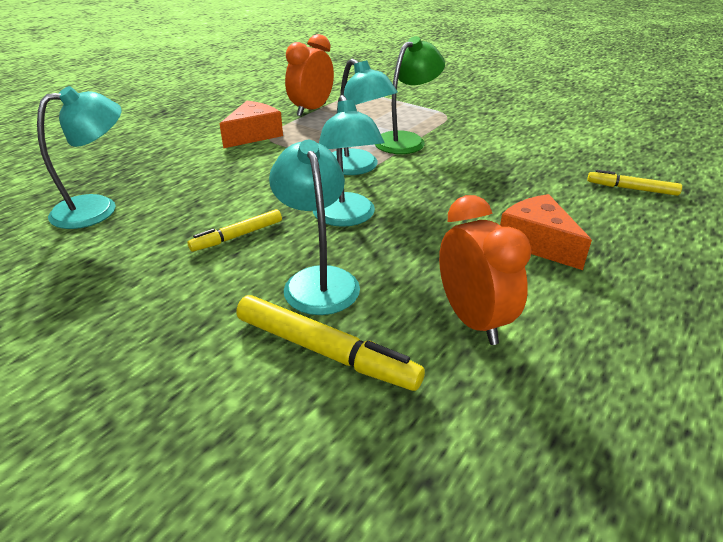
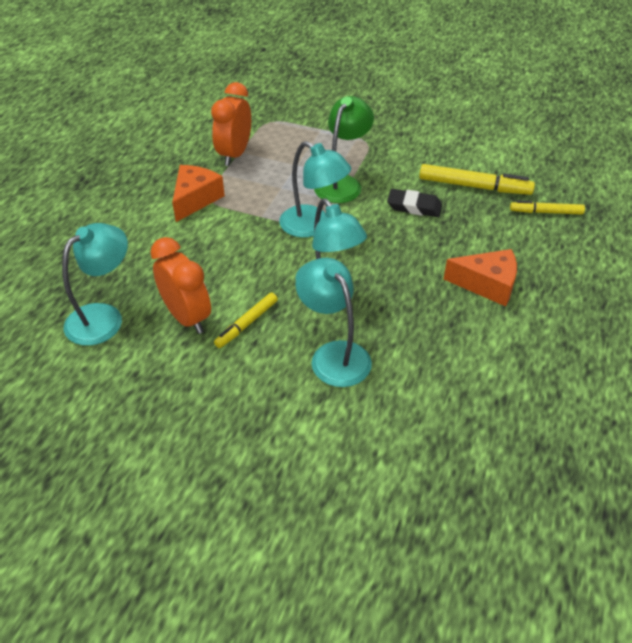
camera: 15 degrees left, 10 degrees up
yellow marker [236,295,425,391] -> yellow marker moved to [419,164,535,195]
orange clock [439,195,532,345] -> orange clock moved to [150,237,211,334]
orange cheese [500,194,592,270] -> orange cheese turned 150 degrees clockwise [444,249,517,306]
none -> black eraser [387,189,442,217]

